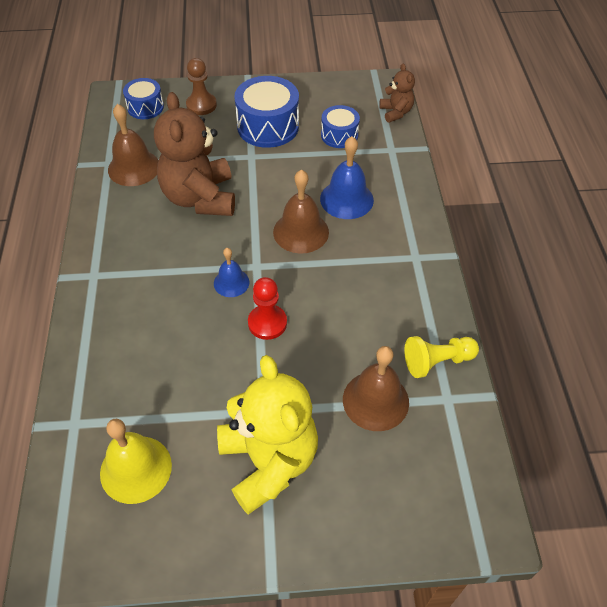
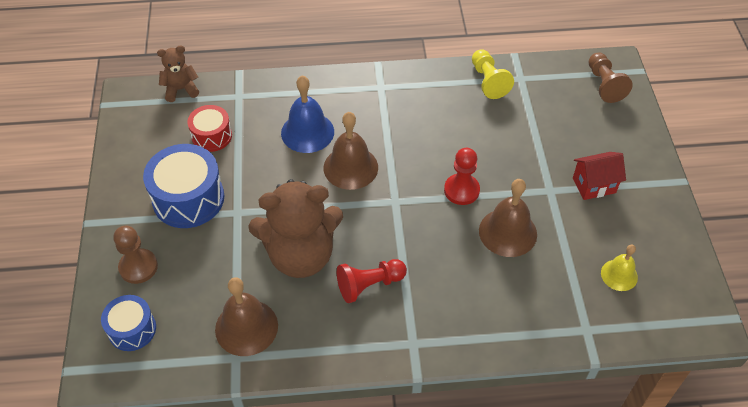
camera: 90 degrees left, 0 degrees up
yellow bell [100,419,172,504] -> yellow bell [601,245,638,291], size x0.61
blue bell [214,248,249,297] -> none
yellow teddy bear [217,355,318,514] -> red house [573,152,626,200]
blue drum [321,105,360,148] -> red drum [187,105,232,152]
brown bell [343,346,409,431] -> brown bell moved to [479,179,537,257]
none -> red pawn [337,259,407,303]
none -> brown pawn [589,53,633,103]

